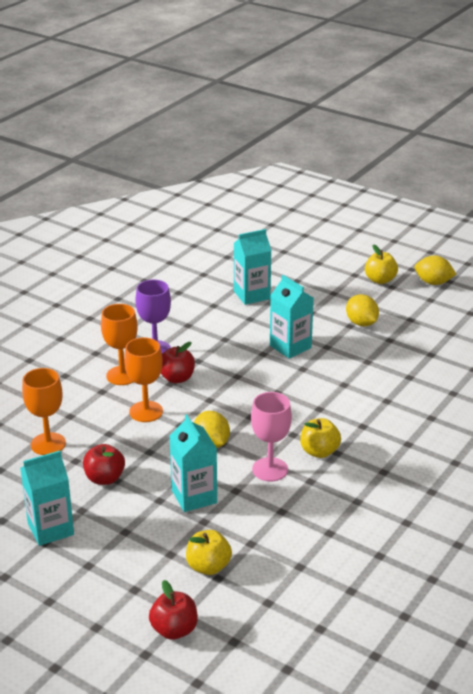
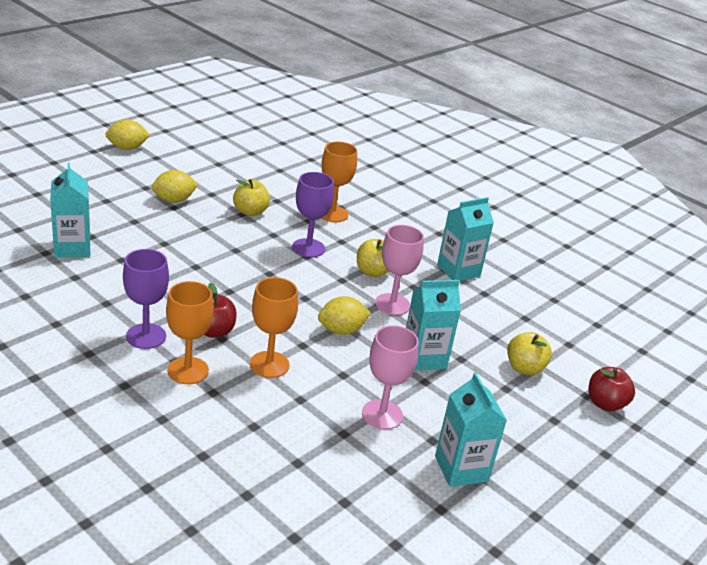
camera: 85 degrees left, 0 degrees up
orange goblet [22,368,66,455] -> orange goblet moved to [321,142,357,222]
red apple [83,444,125,485] -> pink goblet [362,325,419,430]
turquoise carton [270,275,314,359] -> turquoise carton moved to [437,197,494,281]
yellow apple [365,244,398,284] -> yellow apple moved to [233,179,270,216]
yellow lemon [415,255,456,285] -> yellow lemon turned 45 degrees clockwise [105,120,150,150]
none -> purple goblet [292,172,334,258]

